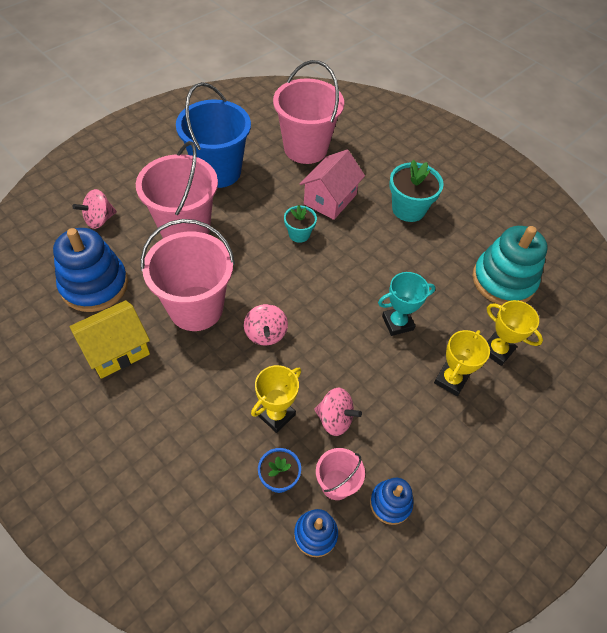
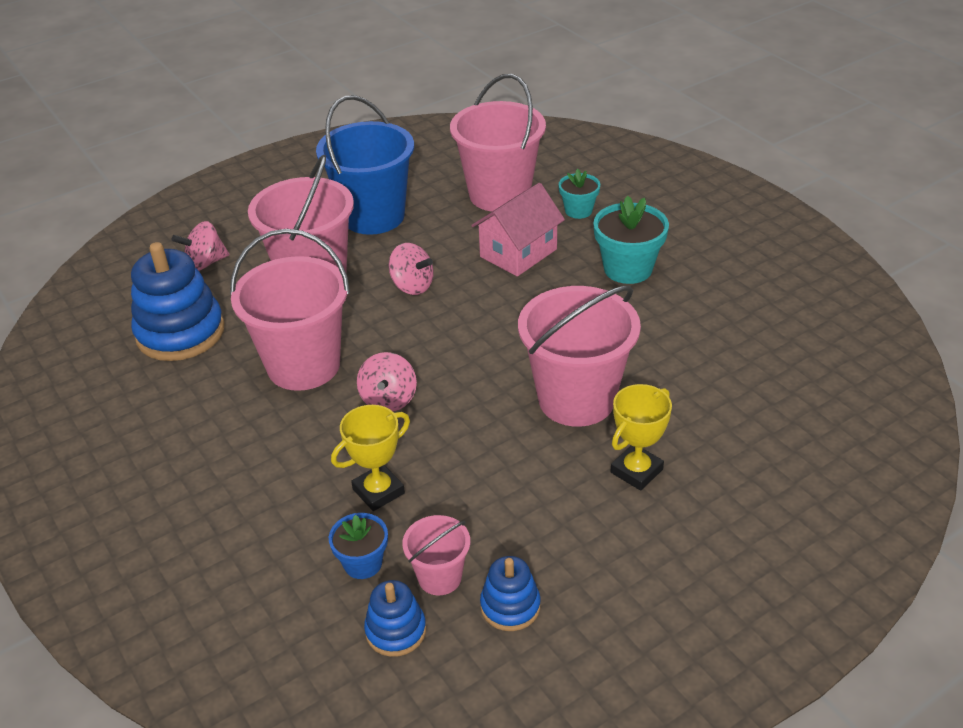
camera: 15 degrees right, 15 degrees down
yellow house [70,300,150,379] -> none
turquoise flower pot [284,205,317,243] -> turquoise flower pot moved to [559,169,600,219]
pink spinning top [314,388,362,436] -> pink spinning top moved to [388,243,434,295]
turquoise trophy [378,272,436,336] -> pink bucket [518,286,641,427]
turquoise stacking toy [472,226,548,305] -> none
yellow trophy [487,300,543,366] -> none

